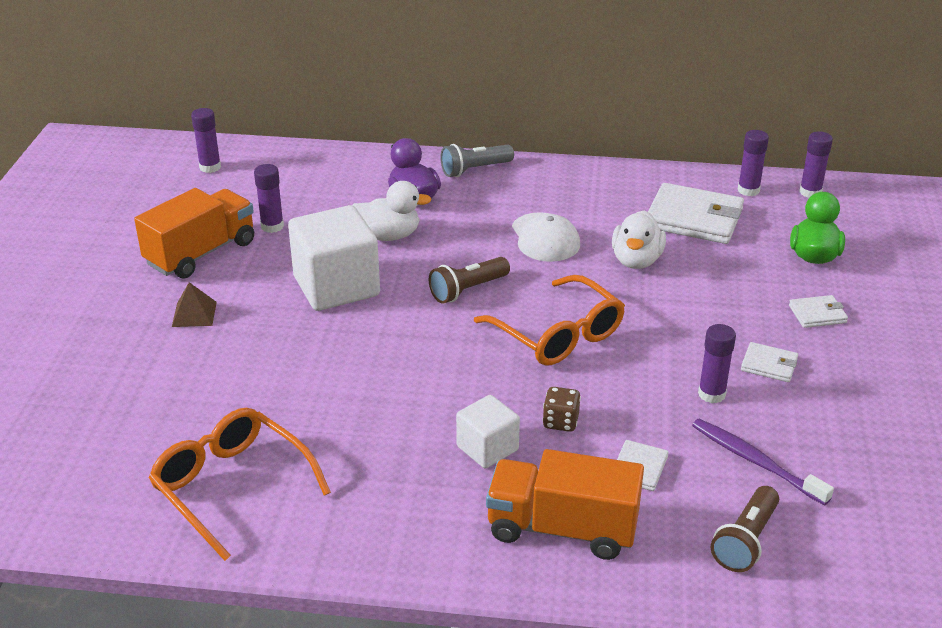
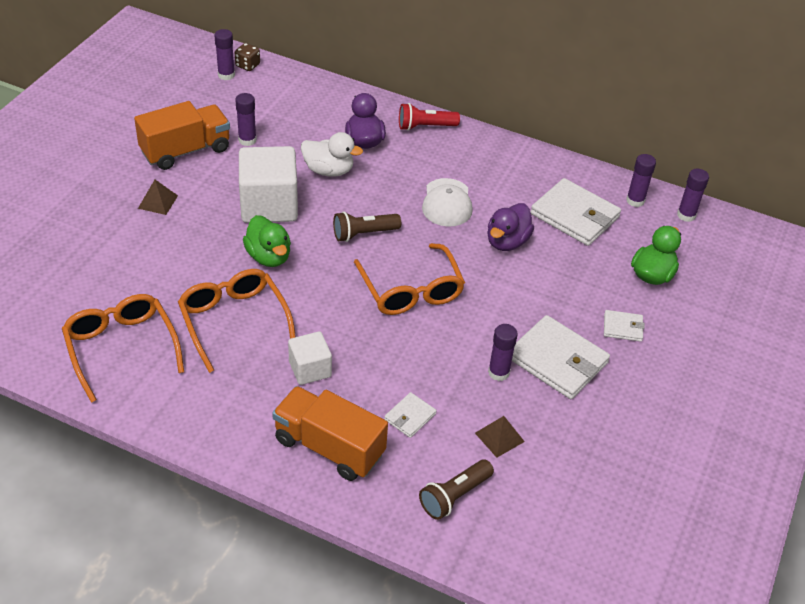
camera: 15 degrees right, 10 degrees up
grey flashlight [440,144,514,177] -> red flashlight [399,103,460,131]
brown dice [542,387,581,432] -> brown dice moved to [235,43,260,71]
white duck [612,210,666,269] -> purple duck [487,203,534,251]
purple toothbrush [692,419,834,505] -> brown pyramid [475,416,525,458]
white wallet [741,342,798,382] -> white wallet [512,315,610,399], size x2.03
none -> orange glasses [178,269,296,373]
none -> green duck [243,215,291,267]

